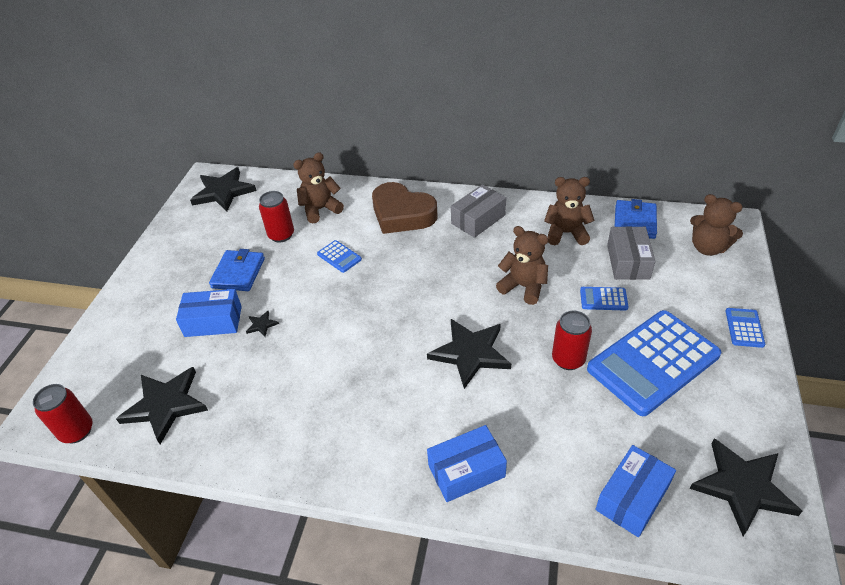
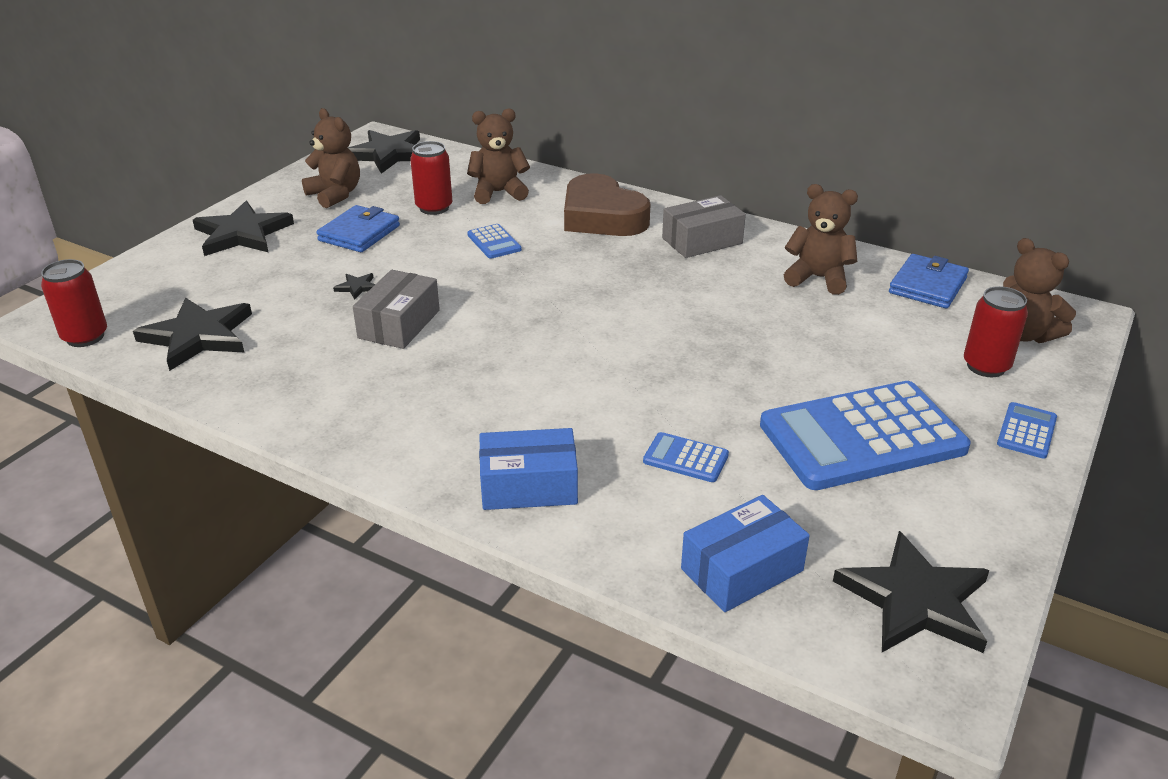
camera: 15 degrees right, 10 degrees down
blue box [176,289,242,337] -> none
black star [427,319,511,389] -> black star moved to [193,201,294,256]
brown teddy bear [496,226,548,305] -> brown teddy bear moved to [302,108,360,208]
red can [552,311,592,370] -> red can moved to [964,286,1028,377]
blue calculator [580,287,629,311] -> blue calculator moved to [643,432,729,482]
grey box [607,226,655,280] -> grey box moved to [353,270,440,349]

